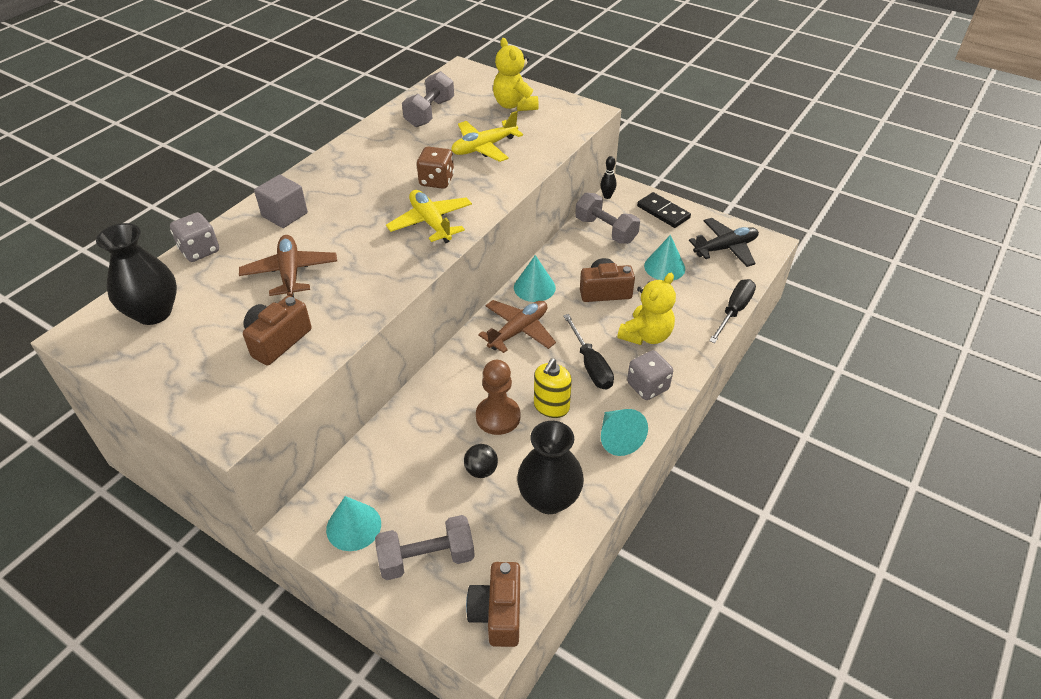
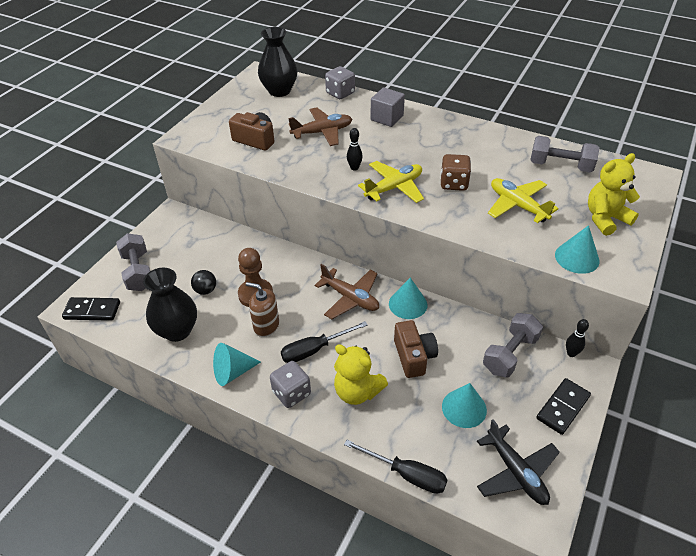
camera: 85 degrees right, 0 degrees up
turquoise cone [326,496,381,551] -> turquoise cone moved to [555,225,600,274]
brown camera [466,562,520,647] -> black domino [62,297,120,321]
yellow soap dispenser [534,358,572,418] -> brown soap dispenser [246,282,279,337]
none -> black bowling pin [347,128,363,171]

